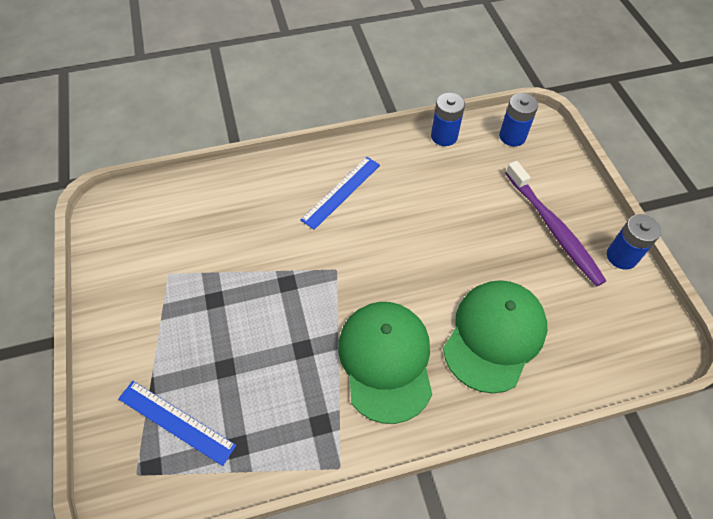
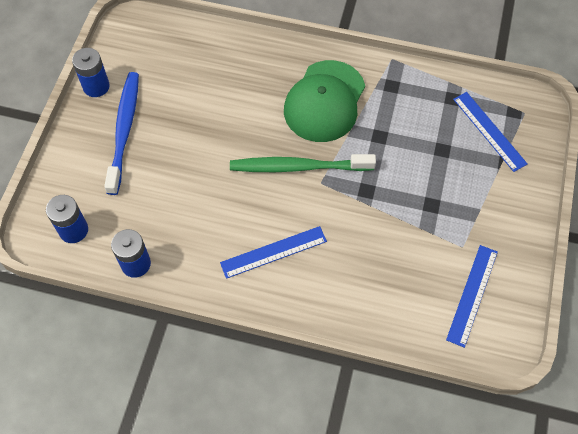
camera: 150 degrees left, 5 degrees up
green cap [443,280,547,393] -> none
purple toothbrush [505,161,606,287] -> blue toothbrush [104,72,139,195]
none -> green toothbrush [230,154,376,172]
none -> blue ruler [446,245,498,348]

